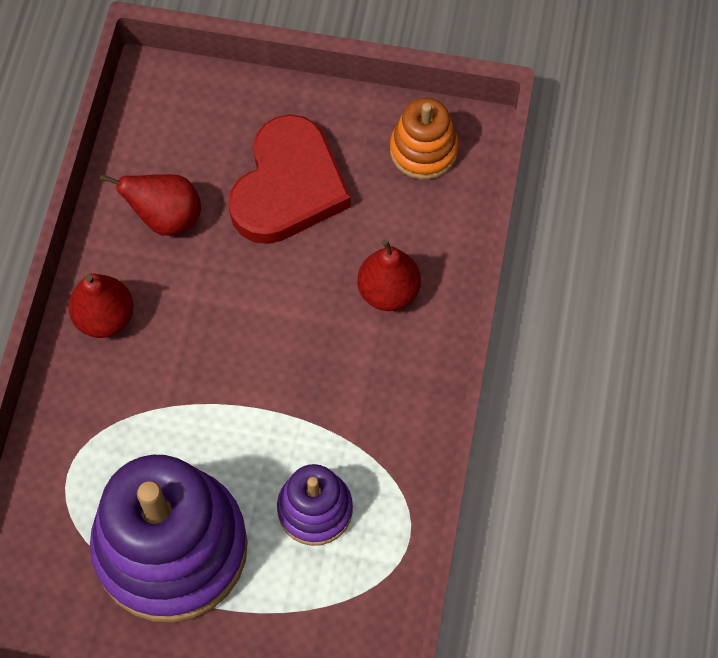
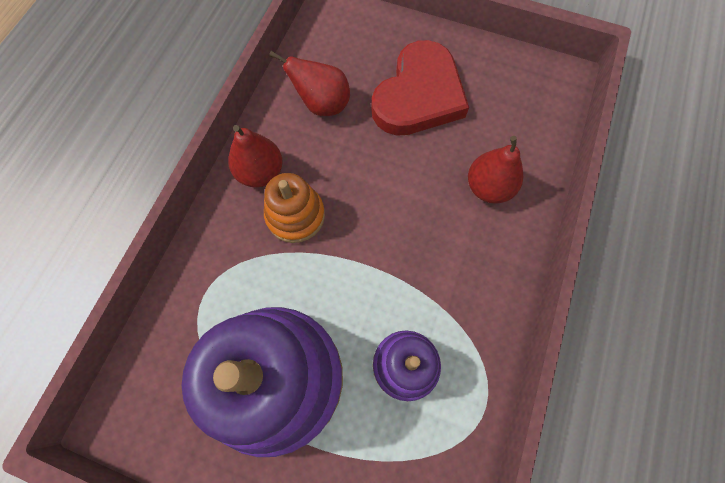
camera: 10 degrees right, 5 degrees up
orange stacking toy [390,98,459,179] -> orange stacking toy moved to [264,173,325,243]

